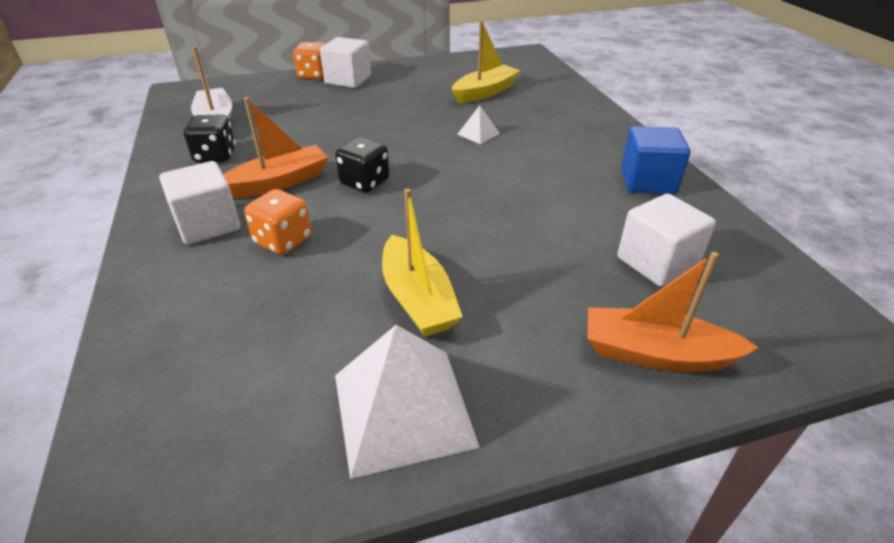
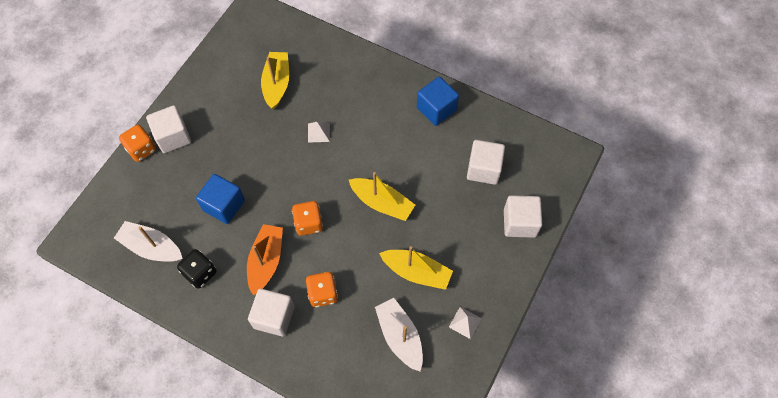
camera: 45 degrees left, 25 degrees up
black dice [335,137,389,192] -> orange dice [292,201,323,236]
white pyramid [335,325,480,479] -> white pyramid [449,307,482,339], size x0.45
orange boat [587,252,759,372] -> white cube [504,195,542,238]
none -> blue cube [196,174,245,224]
none -> yellow boat [349,172,415,221]
none -> white boat [375,298,423,372]

